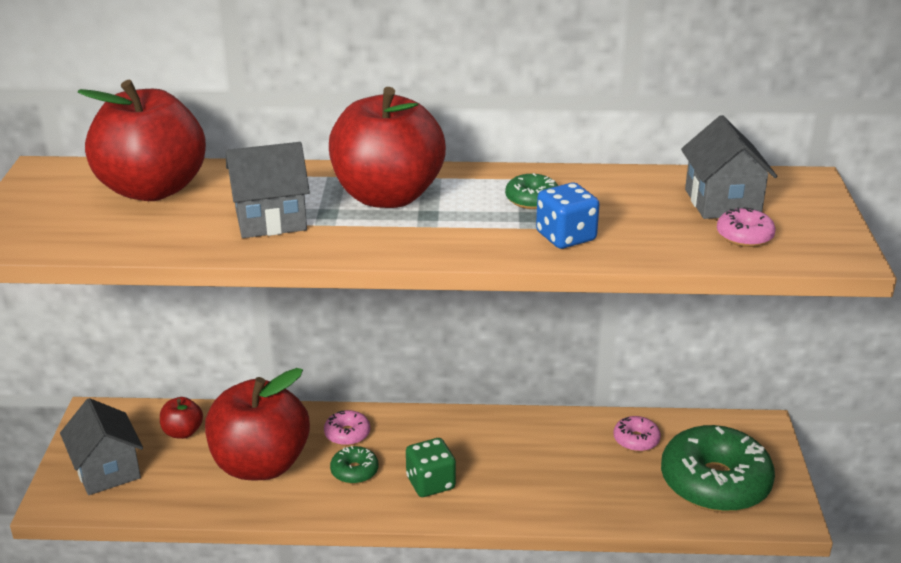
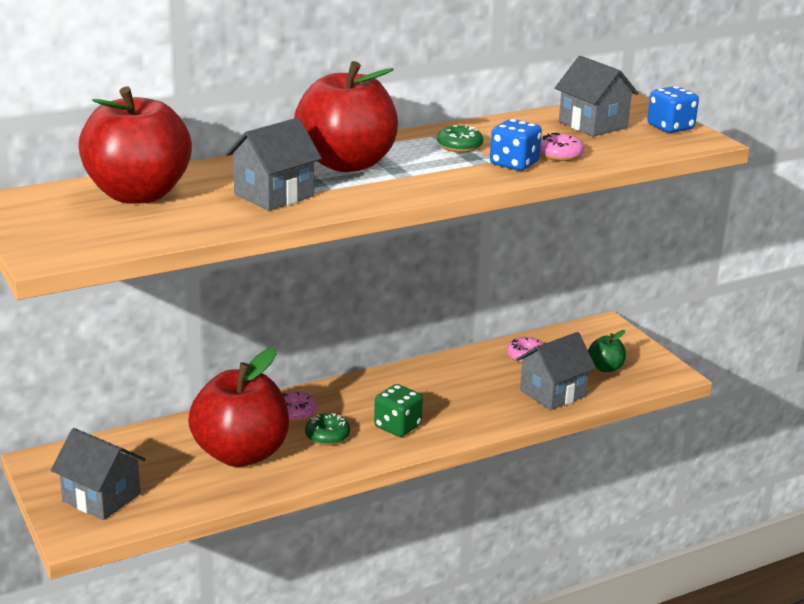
camera: 30 degrees left, 5 degrees down
red apple [160,397,203,439] -> none
green donut [661,425,775,512] -> green apple [588,330,626,372]
pink donut [717,207,776,247] -> pink donut moved to [540,133,584,161]
none -> grey house [516,332,596,410]
none -> blue dice [647,86,699,133]

